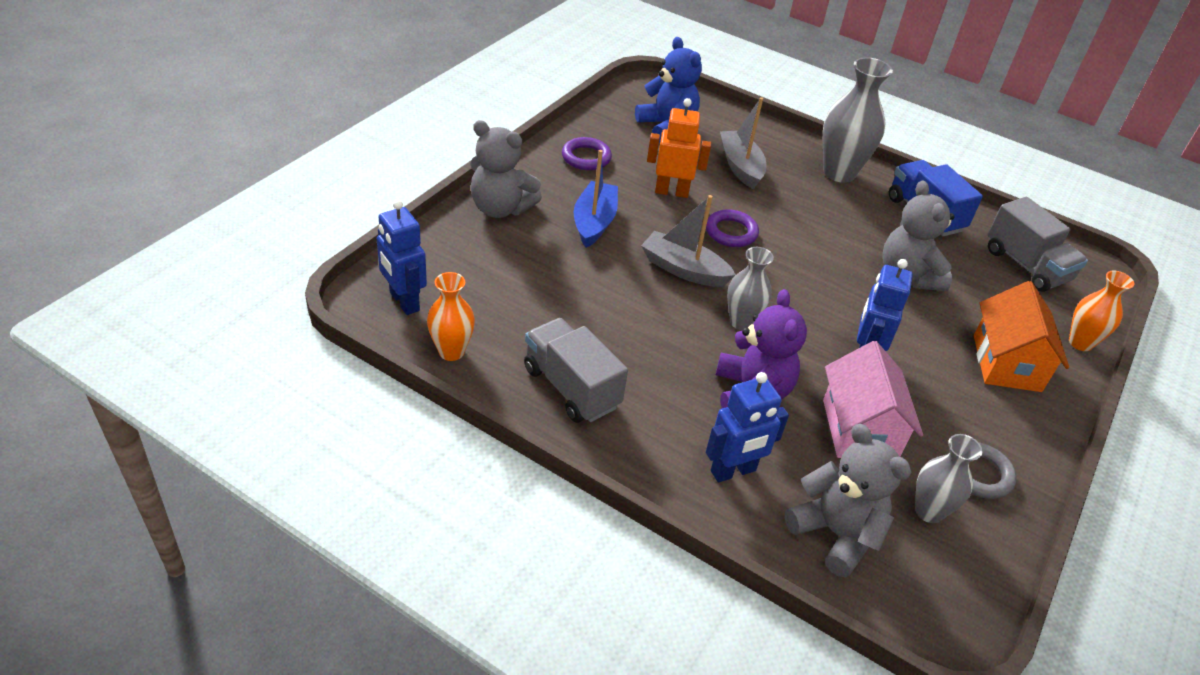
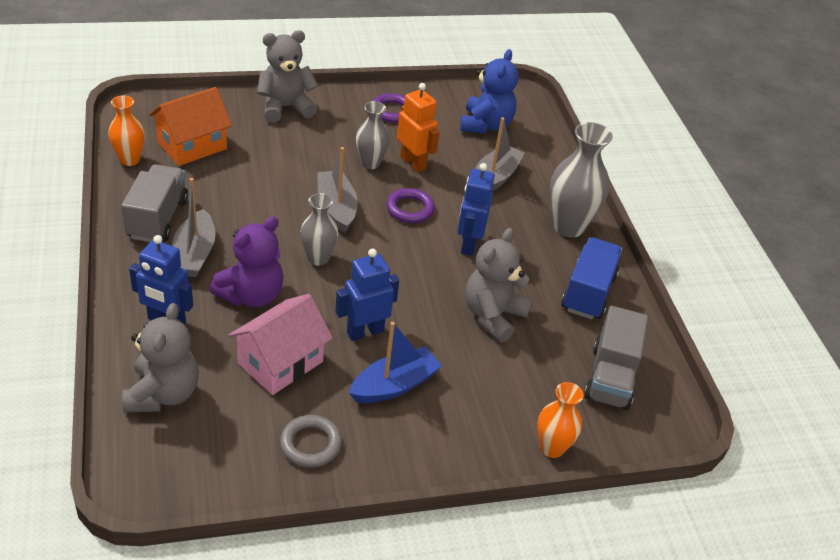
camera: 45 degrees right, 0 degrees up
blue robot [377,200,427,315] -> blue robot moved to [458,163,495,256]
grey teddy bear [470,120,542,218] -> grey teddy bear turned 90 degrees clockwise [257,30,318,123]
blue boat [574,150,618,248] -> blue boat moved to [349,322,442,403]
grey vase [915,434,982,523] -> grey vase moved to [356,101,390,169]
orange house [974,281,1069,392] -> orange house moved to [149,87,232,166]
none -> grey boat [172,178,215,277]

